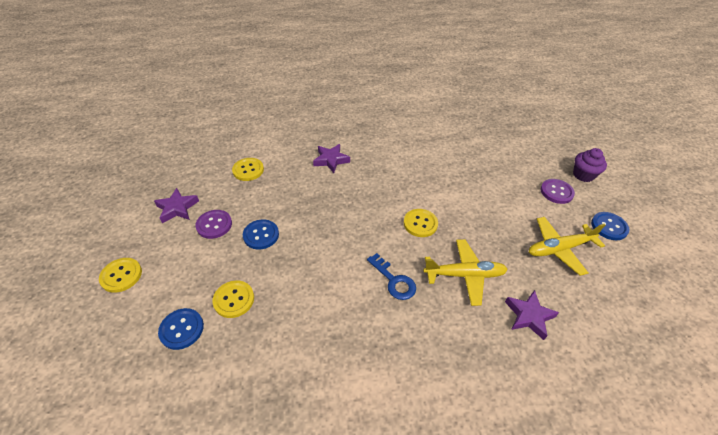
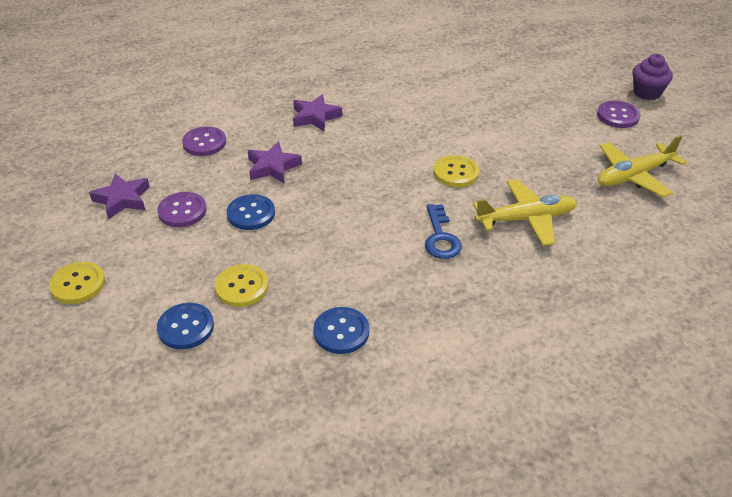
camera: 10 degrees left, 5 degrees down
yellow button [232,158,264,181] -> purple button [182,126,226,156]
blue key [367,253,416,300] -> blue key turned 45 degrees clockwise [425,204,462,259]
purple star [505,290,559,340] -> purple star moved to [248,141,302,183]
blue button [591,212,630,240] -> blue button moved to [313,307,369,354]

